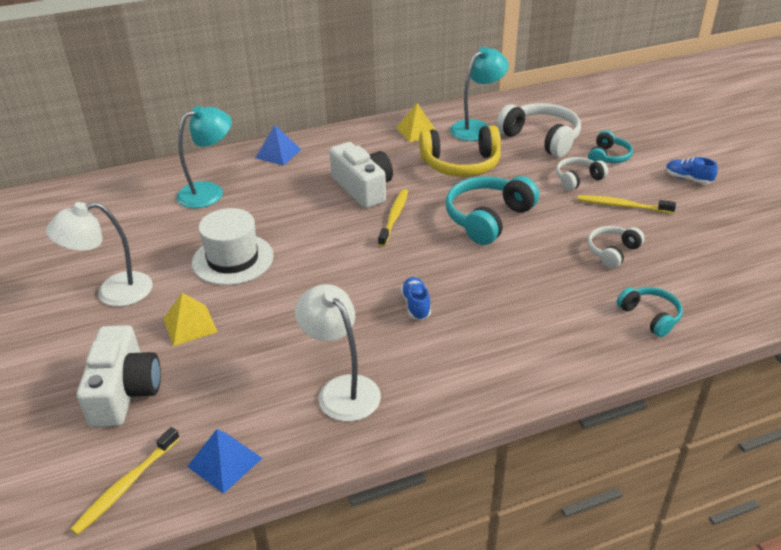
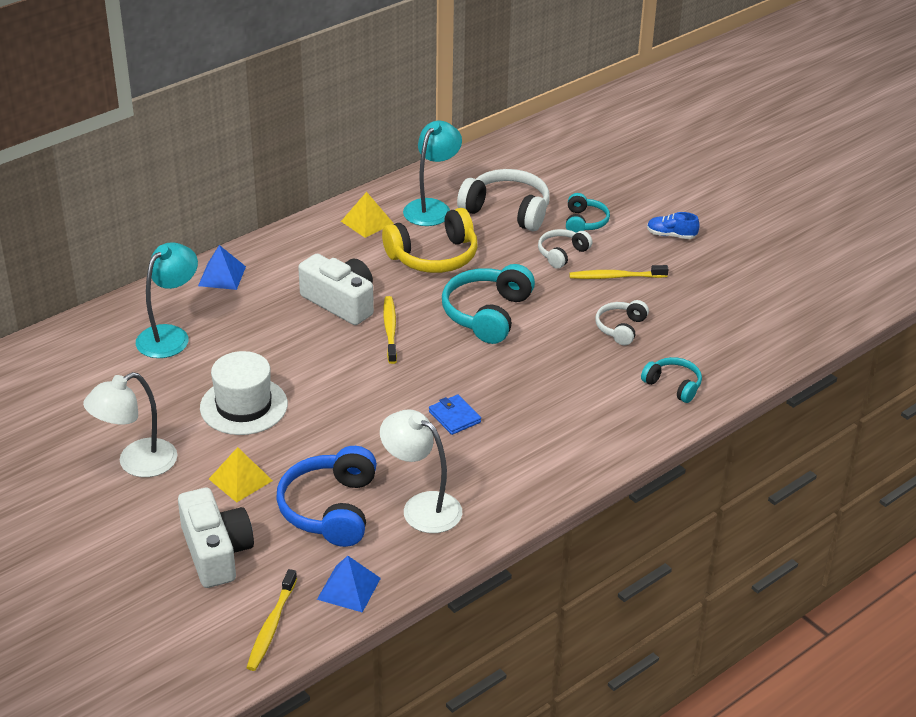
camera: 20 degrees left, 0 degrees up
blue shoe [401,277,431,320] -> blue wallet [429,395,481,435]
none -> blue headphones [276,446,377,547]

